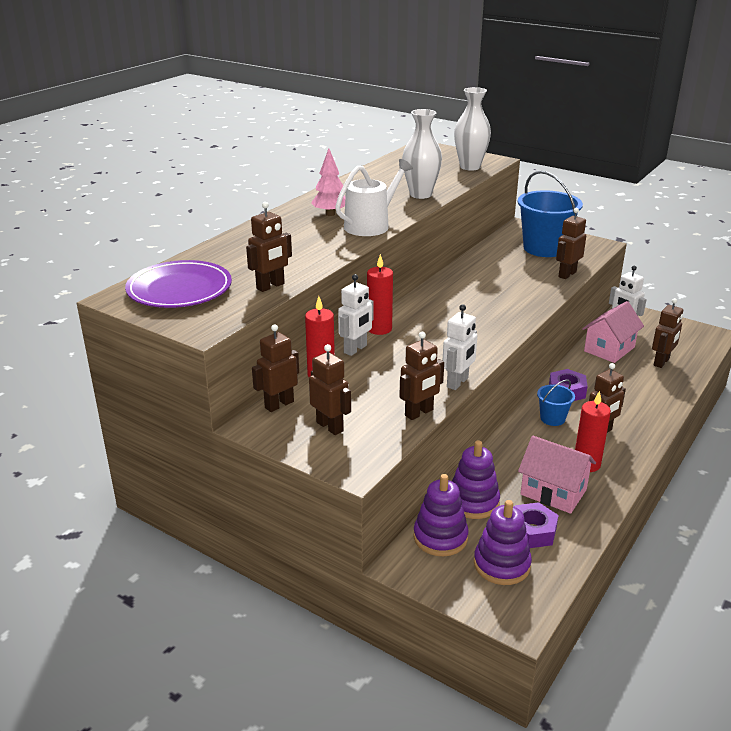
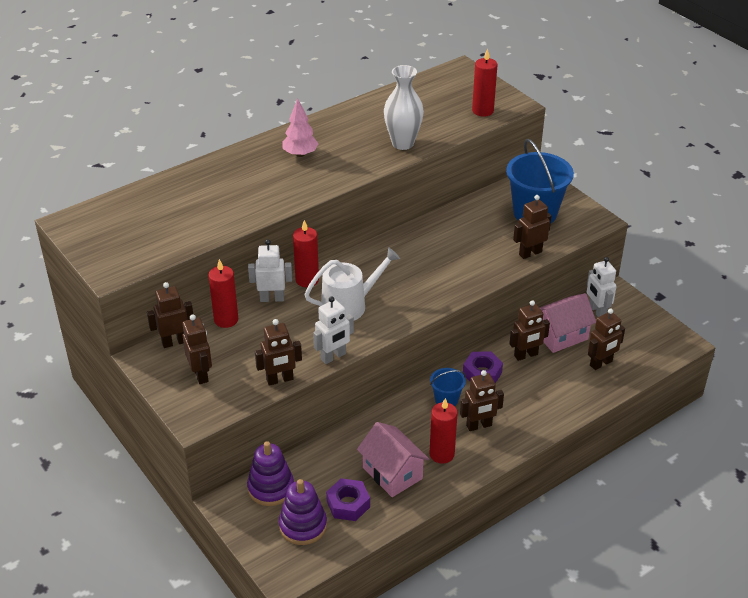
camera: 20 degrees right, 10 degrees up
purple plate [125,260,232,308] -> none
brown robot [246,202,292,292] -> brown robot moved to [509,300,550,361]
white watering can [335,159,413,236] -> white watering can moved to [304,247,400,320]
white robot [338,274,374,356] -> white robot turned 150 degrees counterclockwise [248,239,292,302]
purple stacking toy [452,440,500,519] -> none
white vase [454,87,491,171] -> red candle [472,48,497,117]

